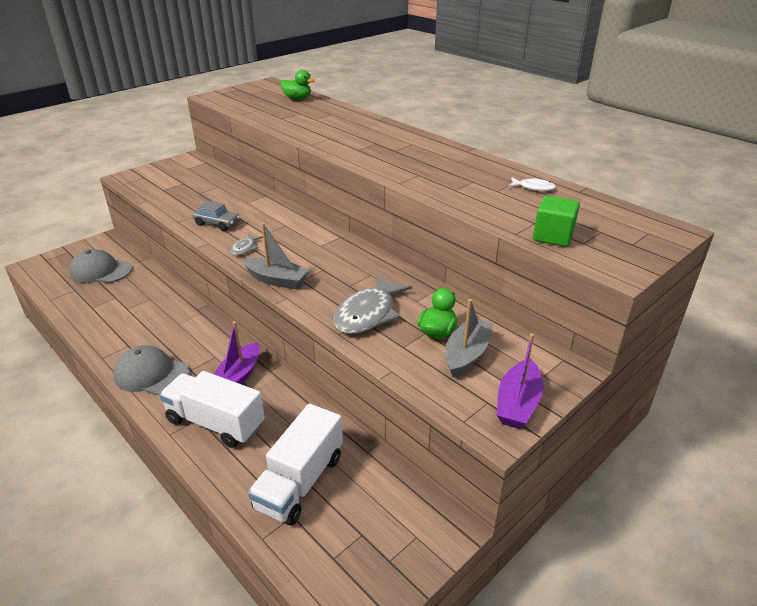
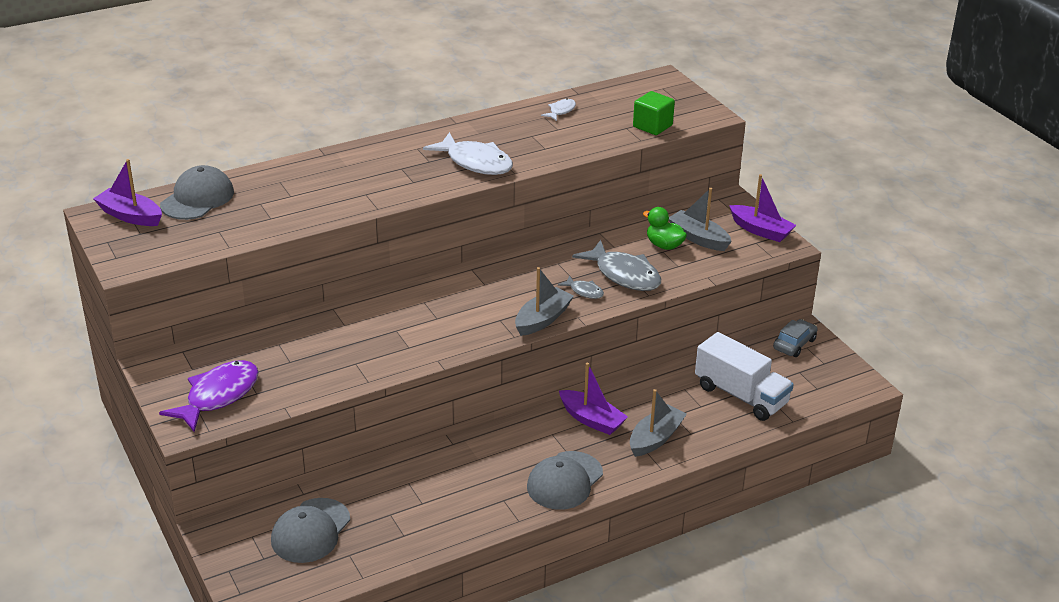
camera: 75 degrees left, 0 degrees up
white truck [159,371,265,448] -> grey boat [630,389,687,457]
grey car [193,200,240,231] -> grey car moved to [773,319,818,357]
grey fish [231,233,263,255] -> grey fish moved to [558,275,604,299]
green duck [280,70,315,100] -> grey cap [160,165,234,220]
none -> purple boat [93,159,162,226]
none -> purple fish [159,360,259,432]
none -> white fish [423,132,513,175]

